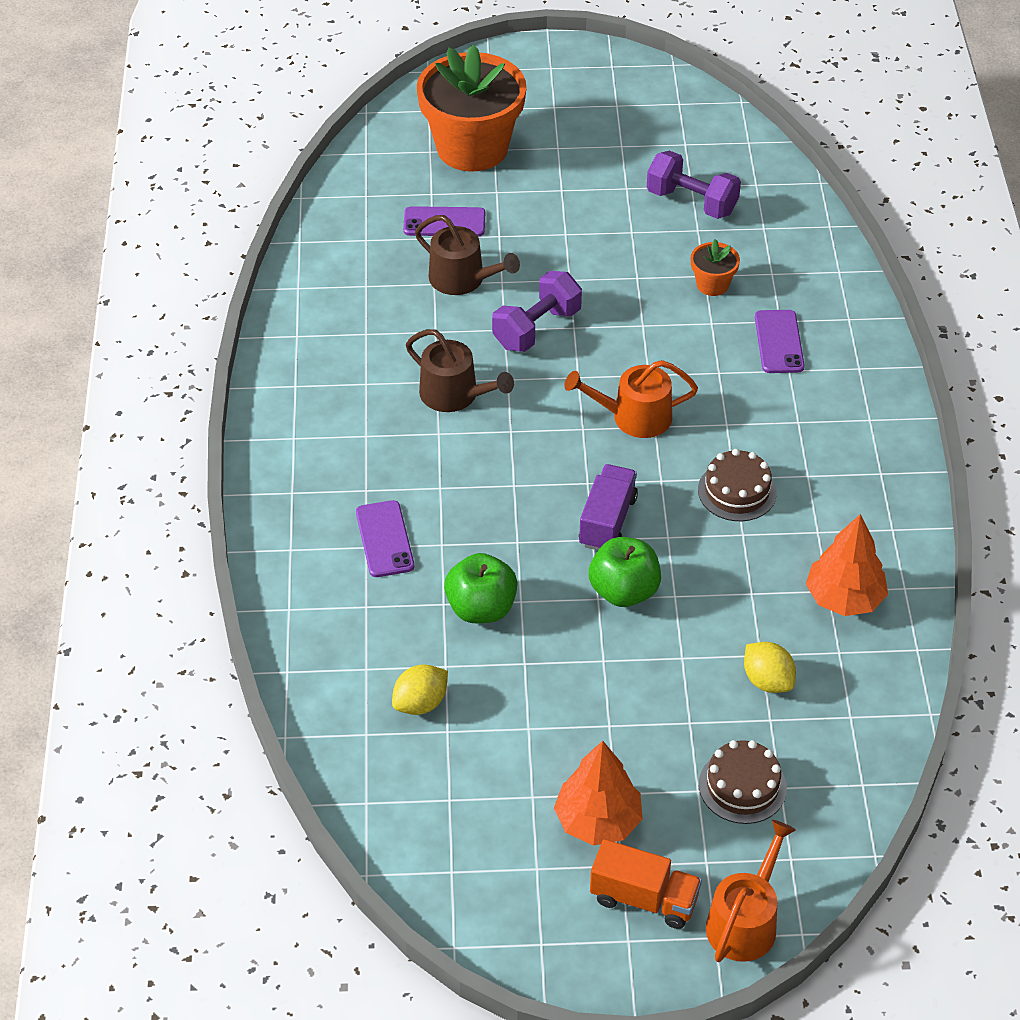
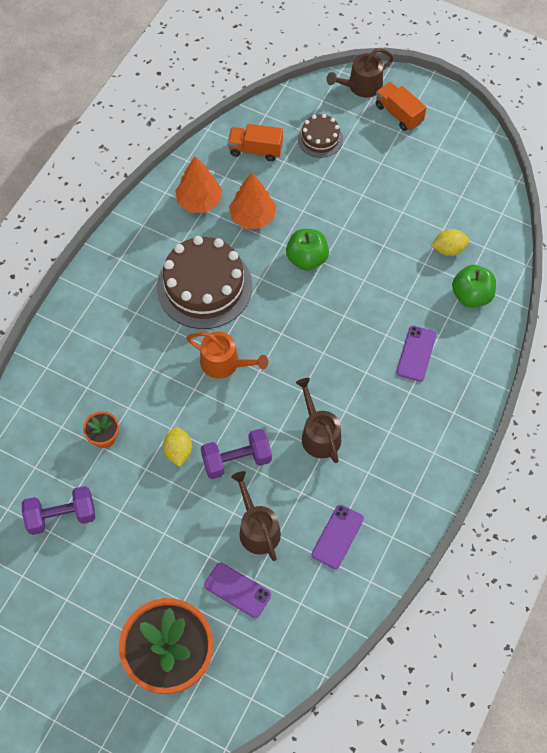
camera: 150 degrees left, 15 degrees up
green apple [444,553,518,623] -> green apple moved to [452,265,496,307]
orange tree [554,741,642,846] -> orange tree moved to [229,173,276,229]
purple truck [579,464,638,550] -> none
purple dumbbell [647,151,741,219] -> purple dumbbell turned 75 degrees counterclockwise [22,486,95,535]
brown cake [698,449,777,521] -> brown cake [157,236,252,329], size x1.96
orange watering can [706,820,796,962] -> brown watering can [326,49,394,97]
yellow lemon [744,642,796,693] -> yellow lemon moved to [163,427,192,467]
purple phone [755,310,805,373] -> purple phone moved to [312,505,364,569]
none -> orange truck [228,124,283,161]

